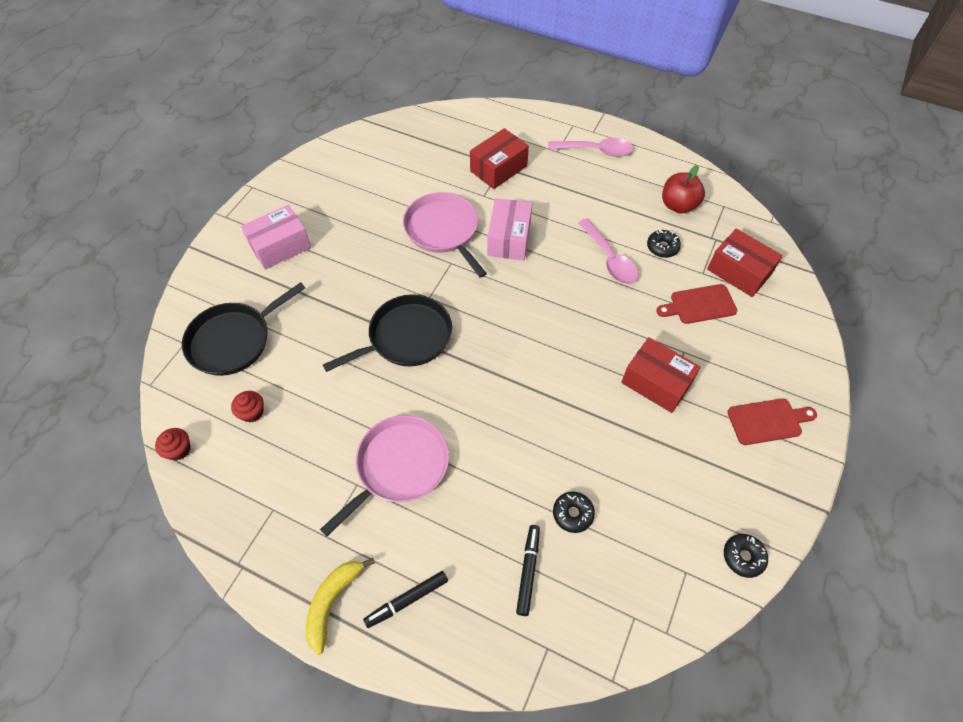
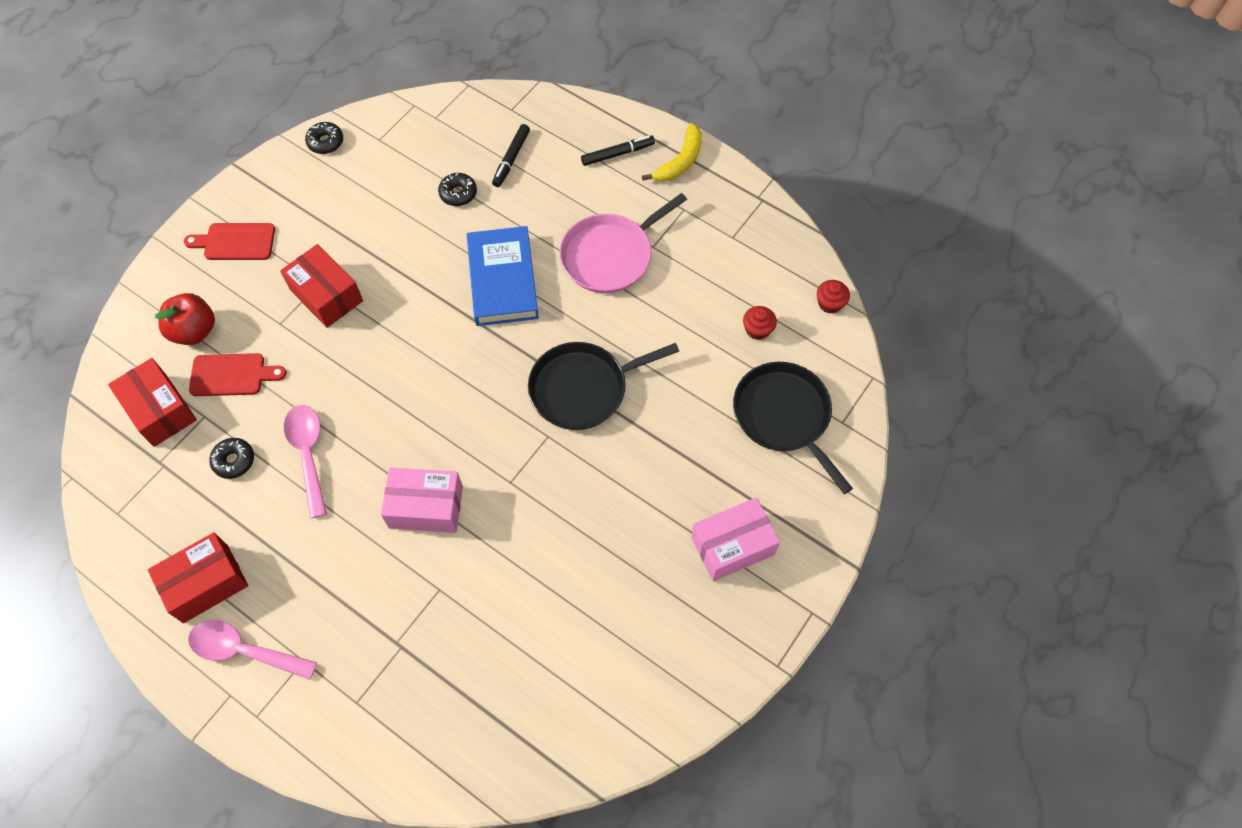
camera: 170 degrees left, 5 degrees up
black pan [182,282,305,376] -> black pan turned 90 degrees counterclockwise [733,362,853,494]
pink pan [403,192,487,278] -> none
red box [470,128,529,189] -> red box moved to [148,532,248,623]
pink box [487,198,532,260] -> pink box turned 75 degrees clockwise [381,467,463,533]
red apple [662,165,705,214] -> red apple moved to [155,293,215,345]
none -> blue book [467,226,539,326]

